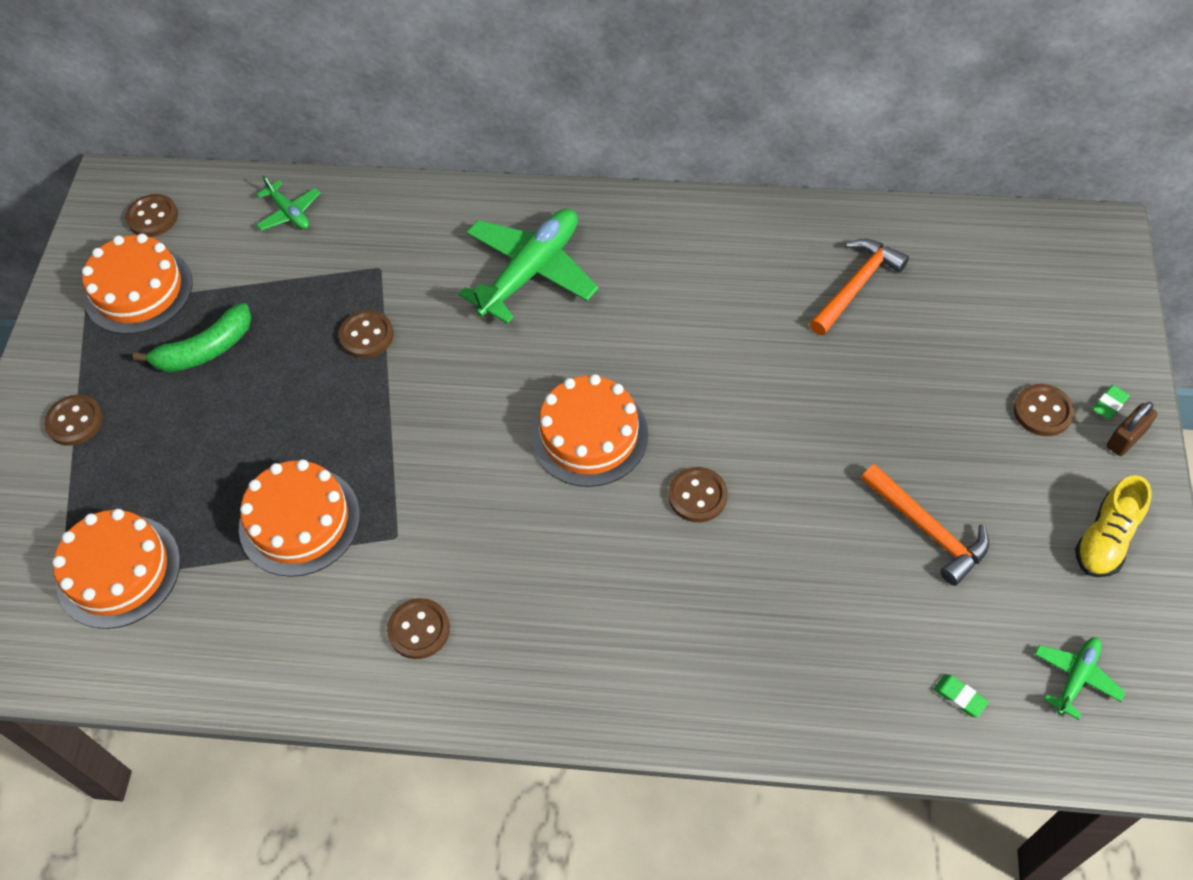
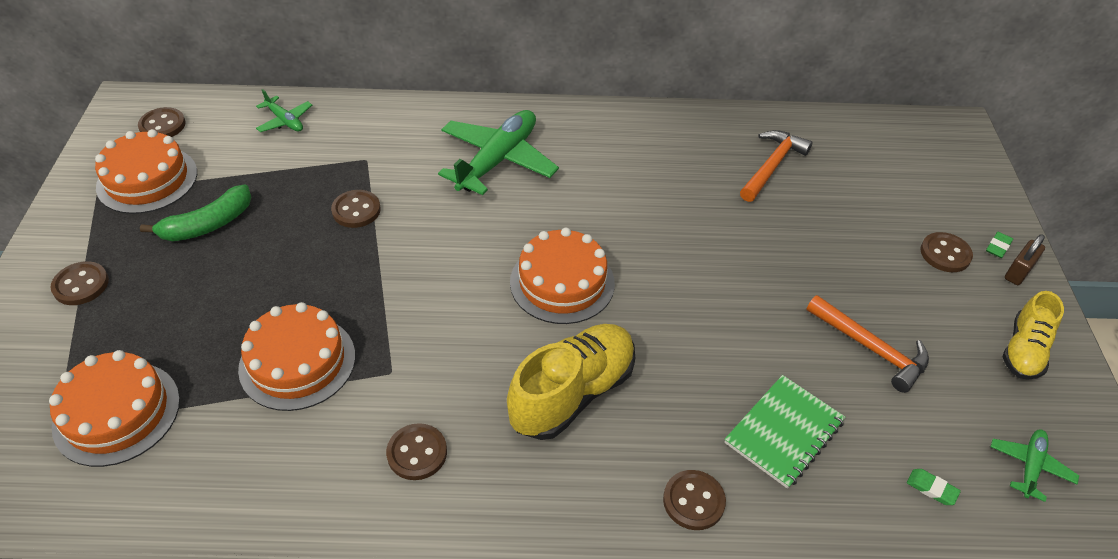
camera: 10 degrees left, 10 degrees down
brown button [669,467,728,522] -> brown button moved to [663,470,726,530]
none -> yellow shoe [507,324,635,440]
none -> green notebook [724,375,846,489]

